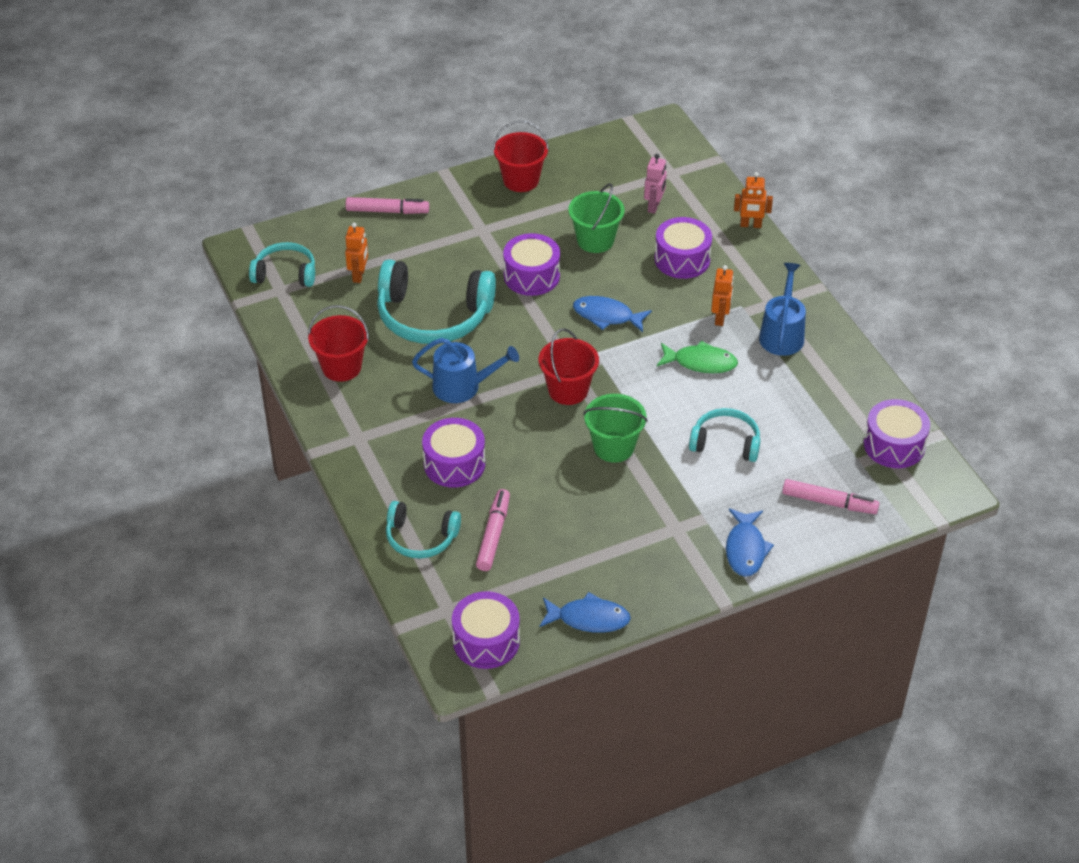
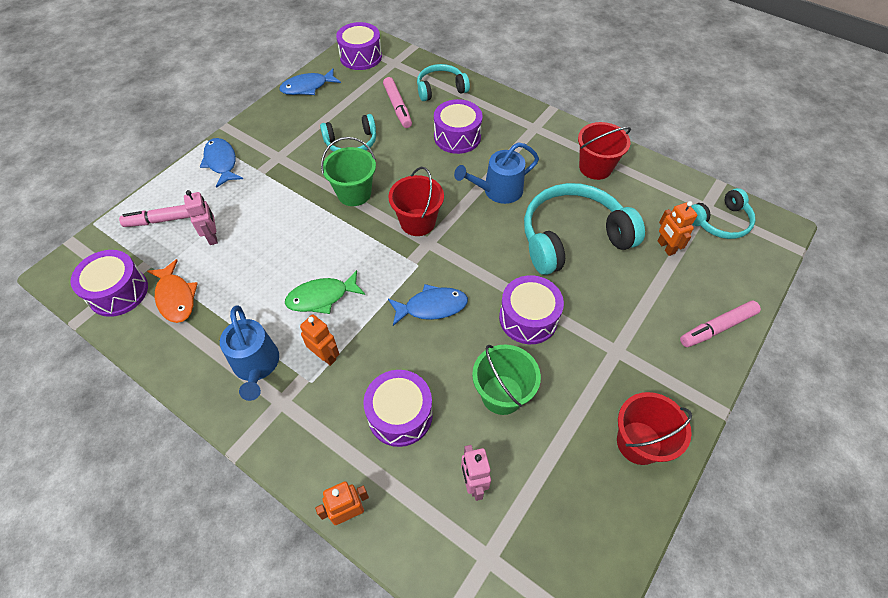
camera: 150 degrees right, 10 degrees up
turquoise headphones [689,408,760,462] -> turquoise headphones moved to [320,114,376,152]
orange robot [711,265,734,326] -> orange robot turned 150 degrees clockwise [300,314,339,366]
none -> orange fish [147,259,198,323]
none -> pink robot [184,190,218,245]

